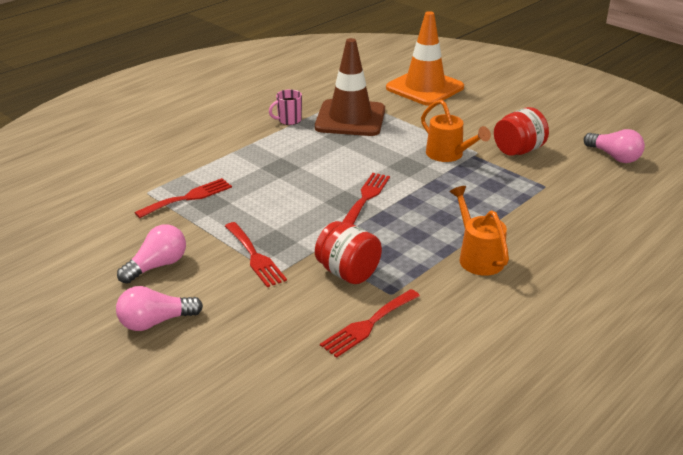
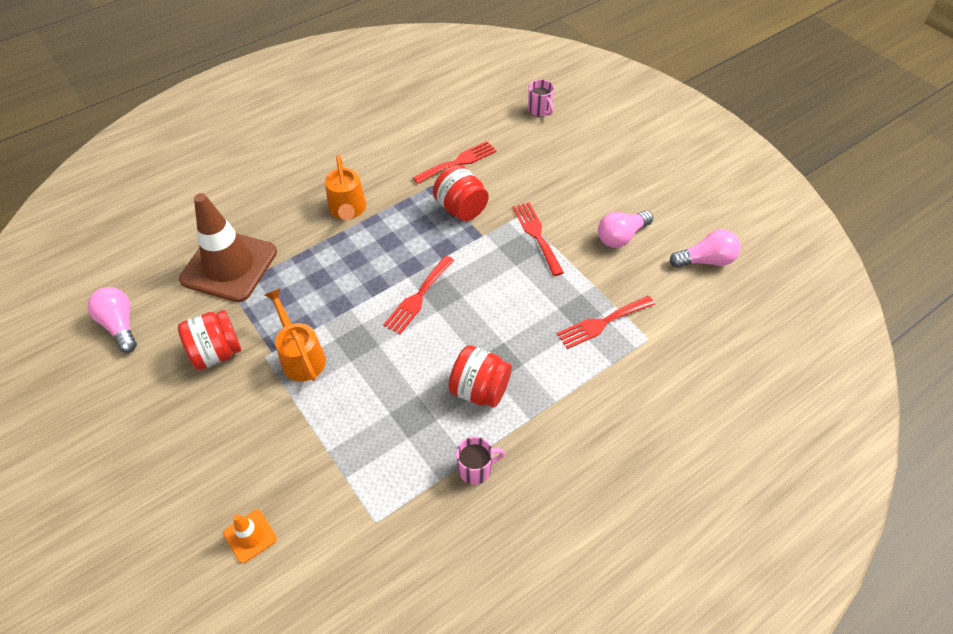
camera: 170 degrees left, 20 degrees up
pink light bulb [116,286,203,331] -> pink light bulb moved to [670,229,741,268]
brown traffic cone [315,38,385,136] -> brown traffic cone moved to [179,193,277,302]
orange traffic cone [386,11,464,106] -> orange traffic cone [224,510,277,563], size x0.43
none -> red jar [448,345,512,408]
none -> pink mug [528,79,554,117]

